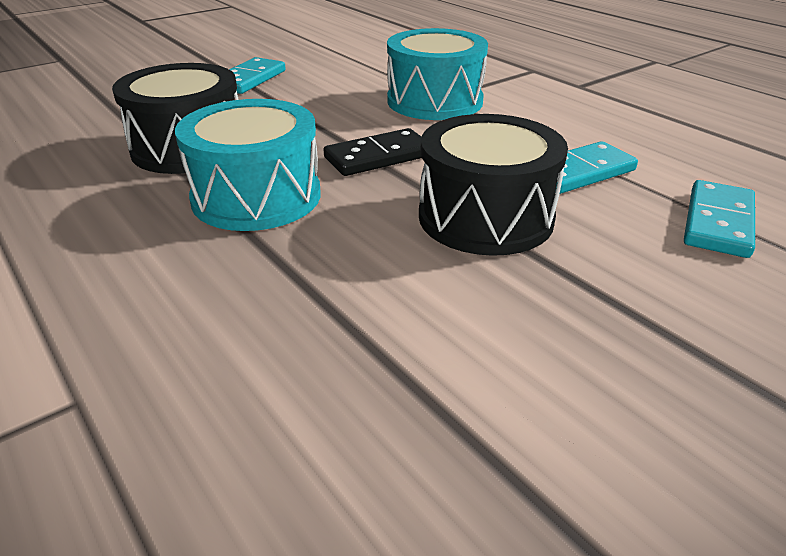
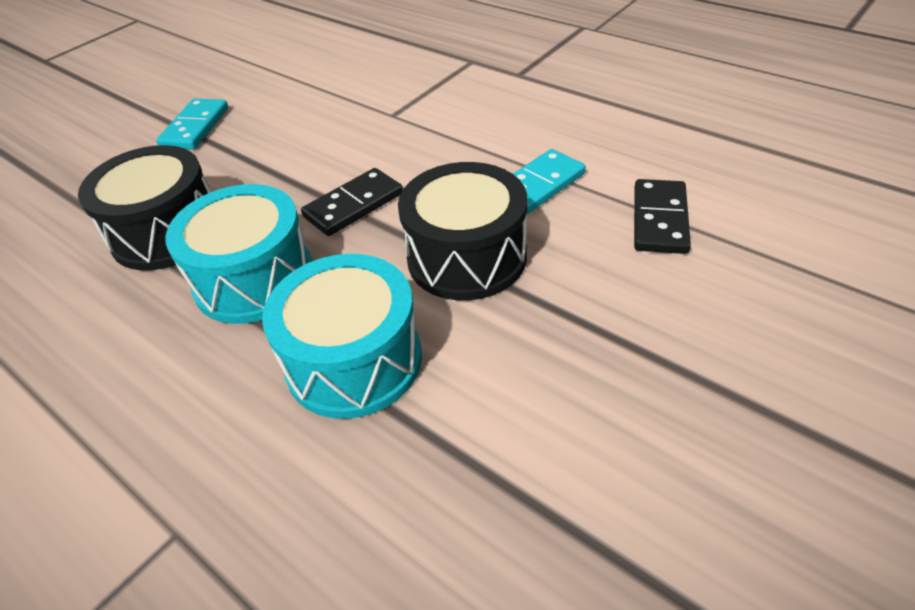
camera: 10 degrees left, 10 degrees up
turquoise drum [387,28,488,120] -> turquoise drum moved to [262,254,422,419]
turquoise domino [684,180,755,258] -> black domino [634,179,691,254]

